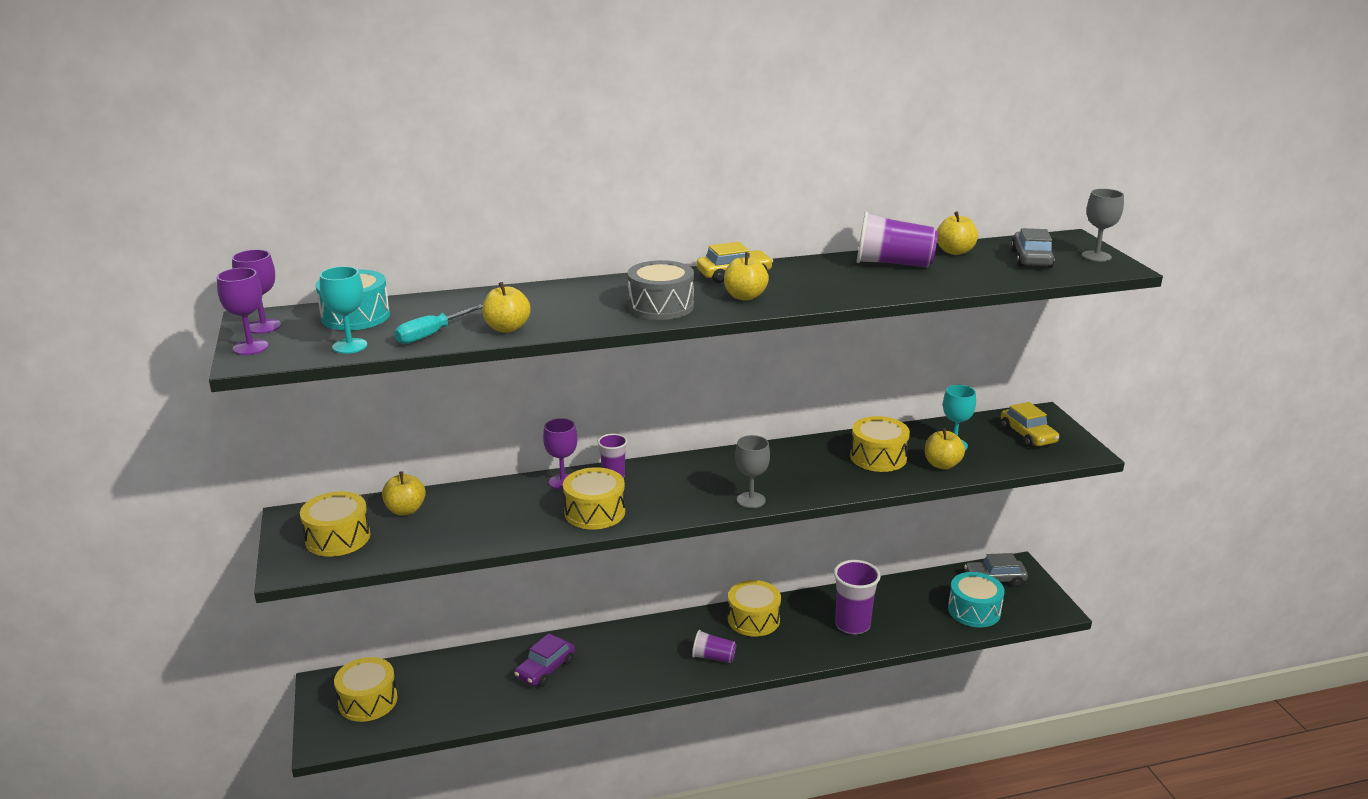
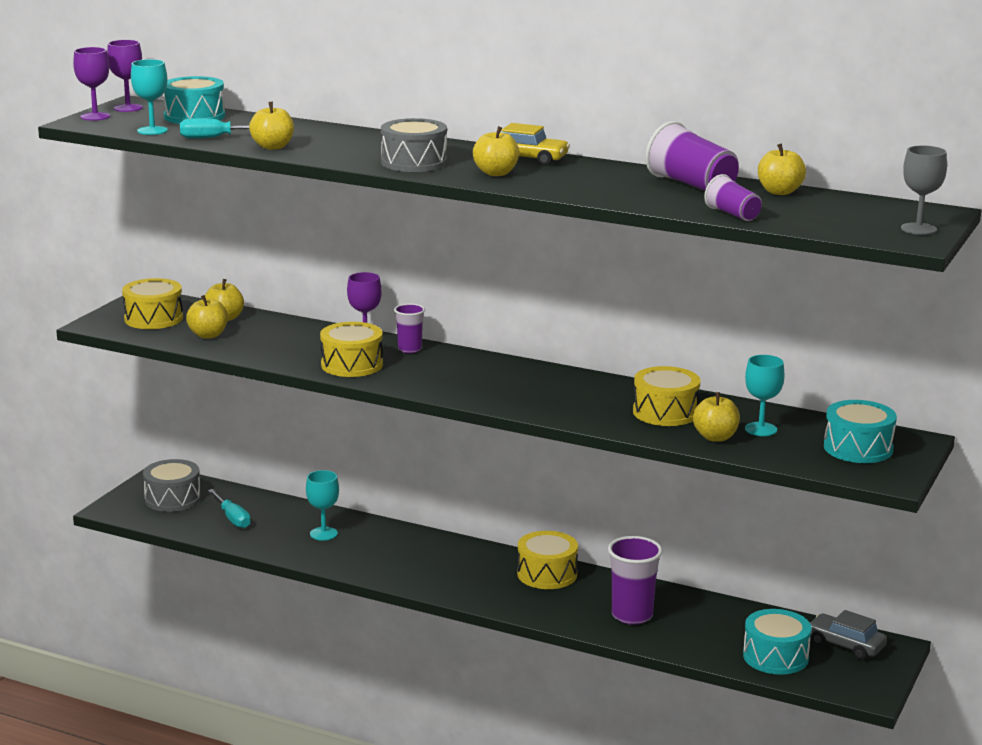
camera: 40 degrees right, 5 degrees down
yellow drum [334,657,398,722] -> grey drum [143,459,201,512]
purple car [514,633,575,687] -> turquoise goblet [306,470,339,541]
purple cup [692,630,736,663] -> purple cup moved to [704,174,762,221]
grey goblet [735,435,770,508] -> none
yellow car [1001,402,1059,447] -> turquoise drum [824,400,897,463]
grey car [1011,228,1055,268] -> none
none -> yellow apple [186,295,228,339]
none -> turquoise screwdriver [208,489,251,528]

